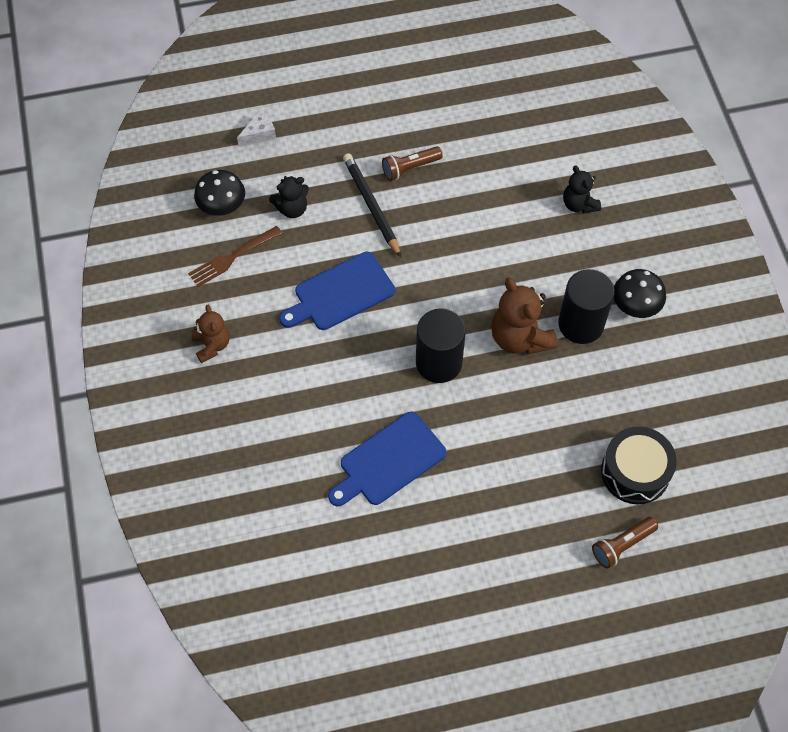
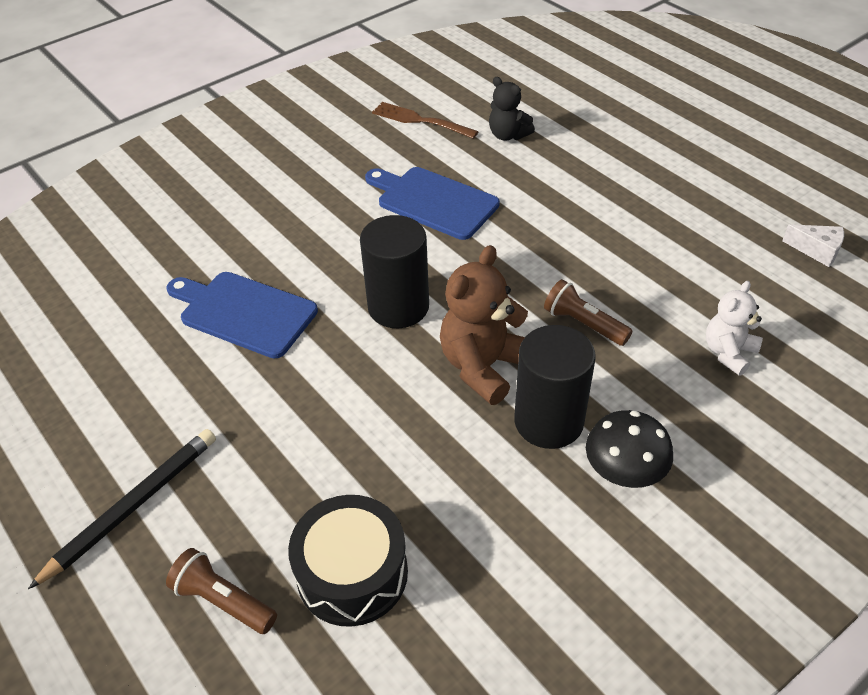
camera: 65 degrees right, 15 degrees down
brown teddy bear [192,305,230,363] -> none
black mushroom [194,170,245,216] -> none
white cheese [237,111,276,147] -> white cheese moved to [782,224,844,267]
black pencil [343,153,401,258] -> black pencil moved to [28,429,216,589]
brown flashlight [382,146,443,181] -> brown flashlight moved to [544,279,633,346]
black teddy bear [563,165,601,214] -> white teddy bear [706,281,763,376]

